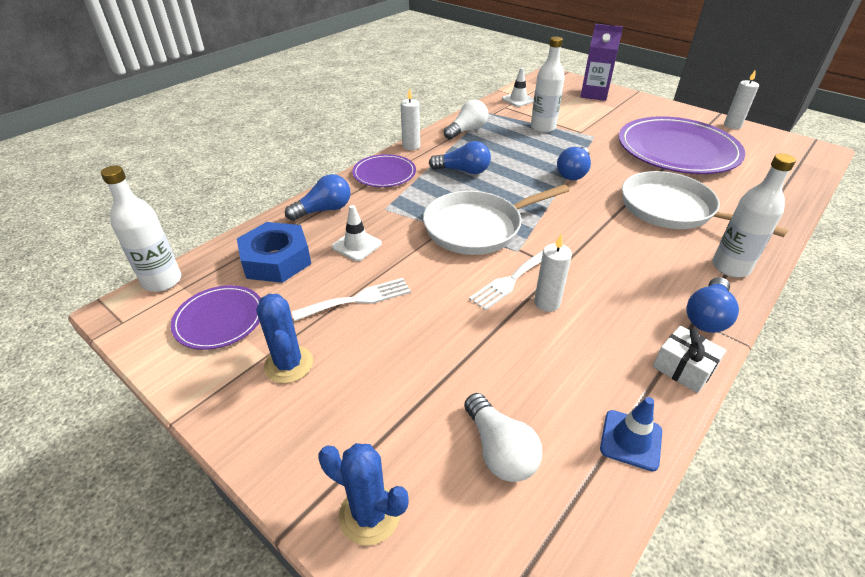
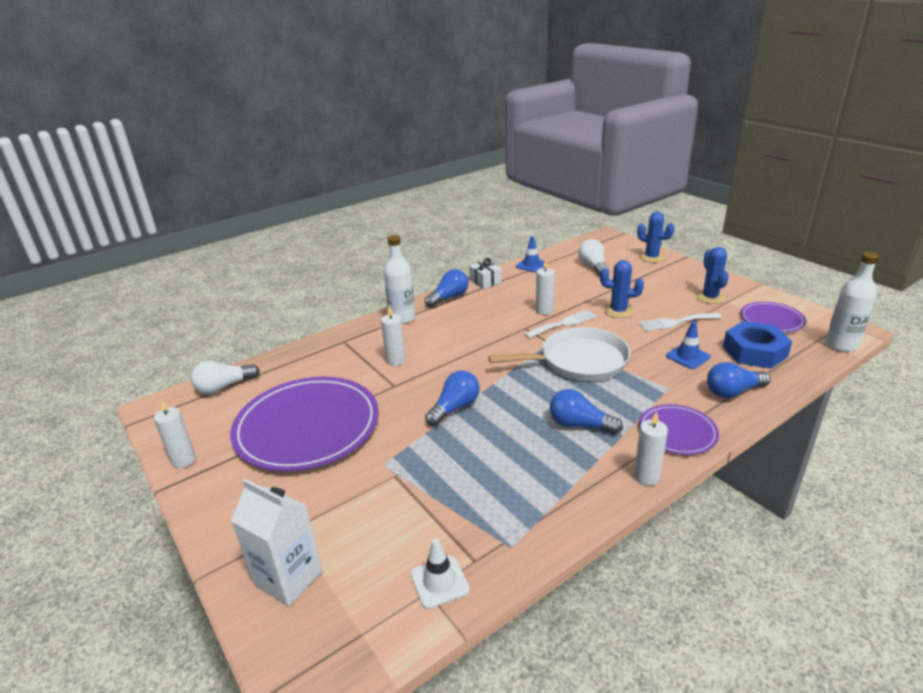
camera: 165 degrees left, 10 degrees down
white traffic cone [332,205,382,261] -> blue traffic cone [666,321,710,369]
white light bulb [444,100,488,139] -> white light bulb moved to [191,361,260,395]
white bottle [531,37,565,133] -> none
purple carton [580,24,623,101] -> white carton [231,479,322,607]
white pan [622,171,788,237] -> white candle [381,305,406,366]
none -> blue cactus [600,260,644,318]

